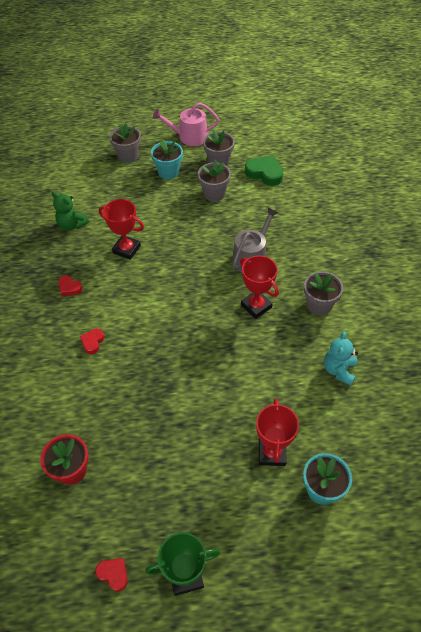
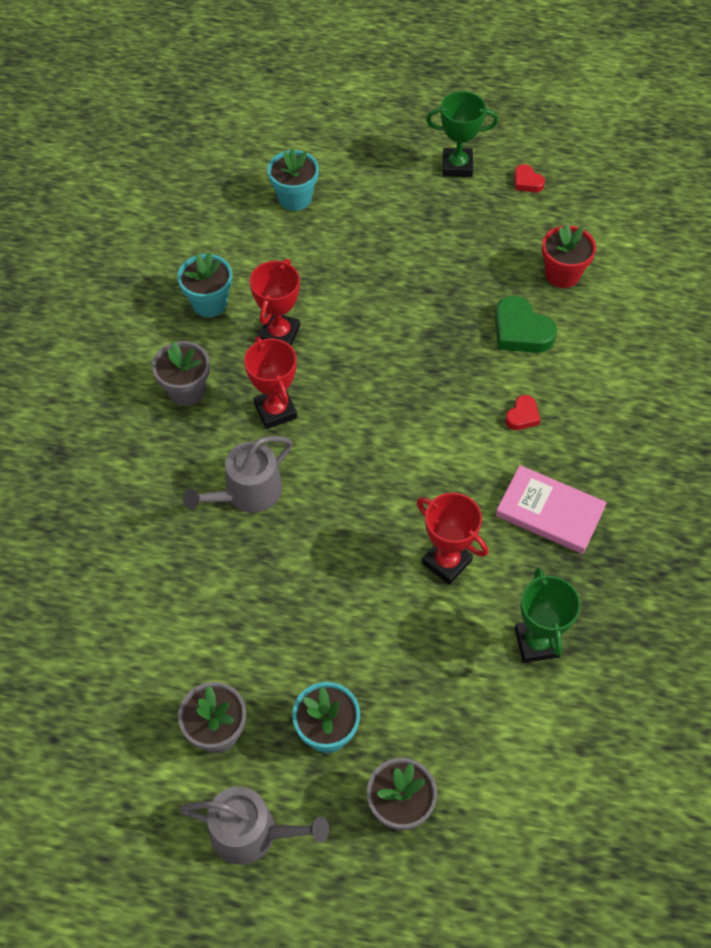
camera: 165 degrees left, 5 degrees up
green teddy bear [52,192,89,231] -> green trophy [515,568,581,663]
red heart [59,276,82,296] -> pink book [495,465,607,554]
pink watering can [153,103,219,146] -> grey watering can [179,786,329,865]
grey flower pot [198,160,231,202] -> none
green heart [245,156,283,186] -> green heart moved to [495,296,557,353]
red trophy [256,398,299,466] -> red trophy moved to [250,259,300,346]
turquoise teddy bear [324,331,358,386] -> turquoise flower pot [177,252,232,317]

